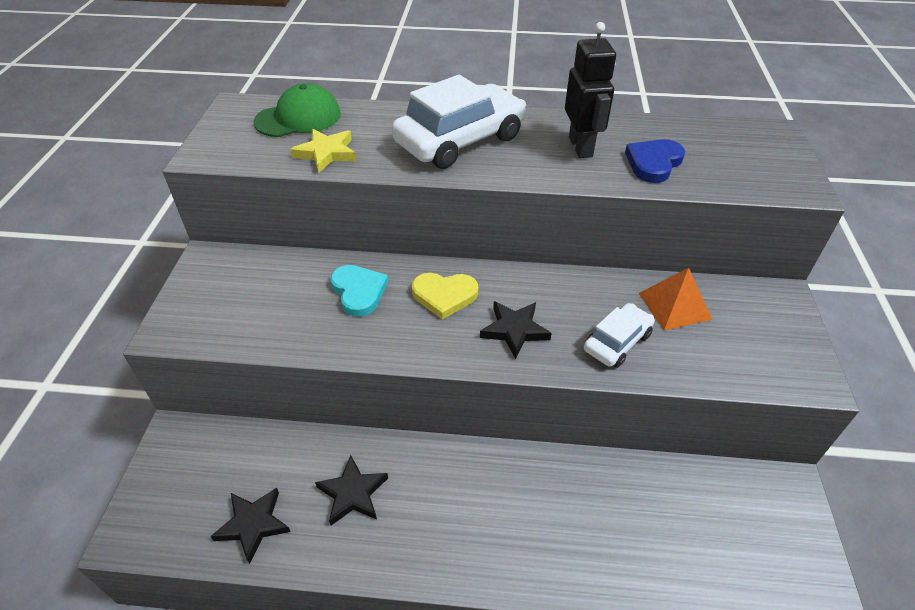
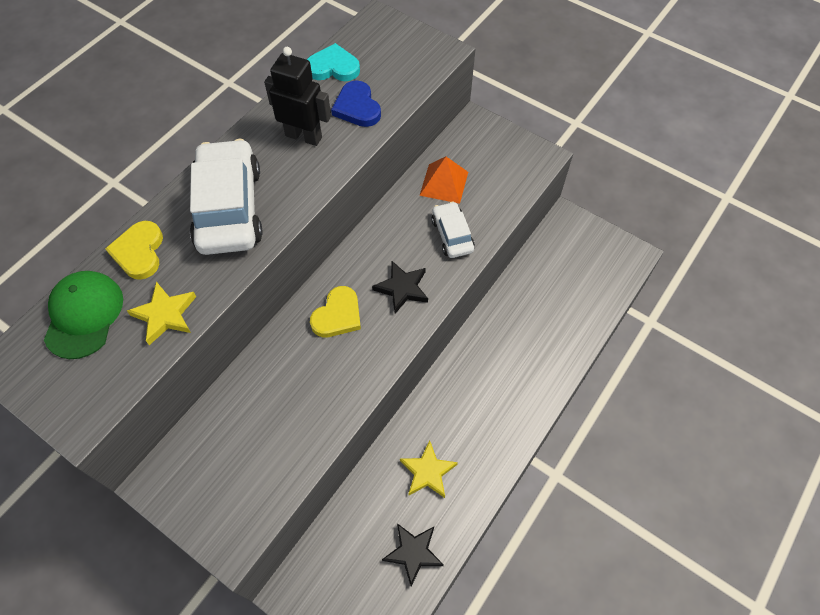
camera: 60 degrees left, 15 degrees up
black star [315,455,388,525] -> yellow star [400,441,458,498]
turquoise heart [330,265,388,317] -> turquoise heart moved to [307,43,360,81]
none -> yellow heart [105,221,163,280]

